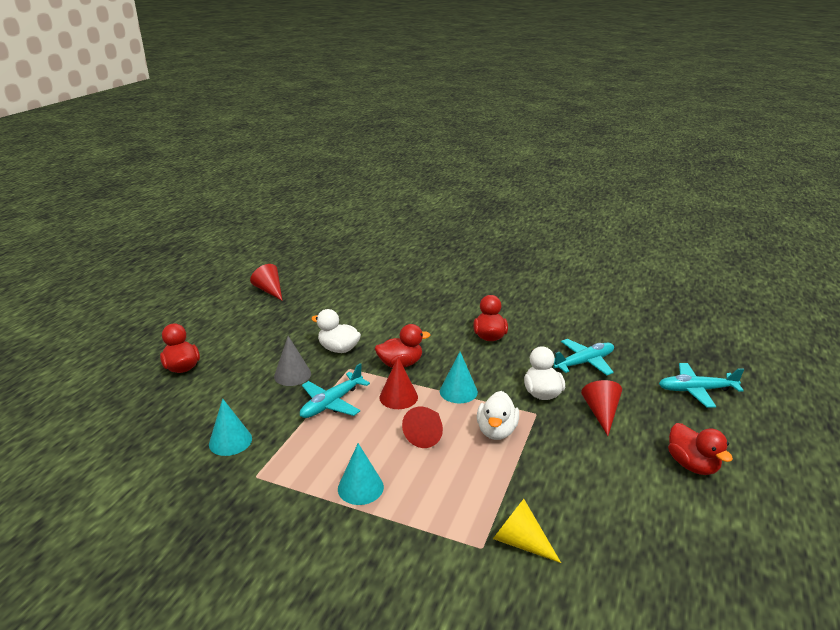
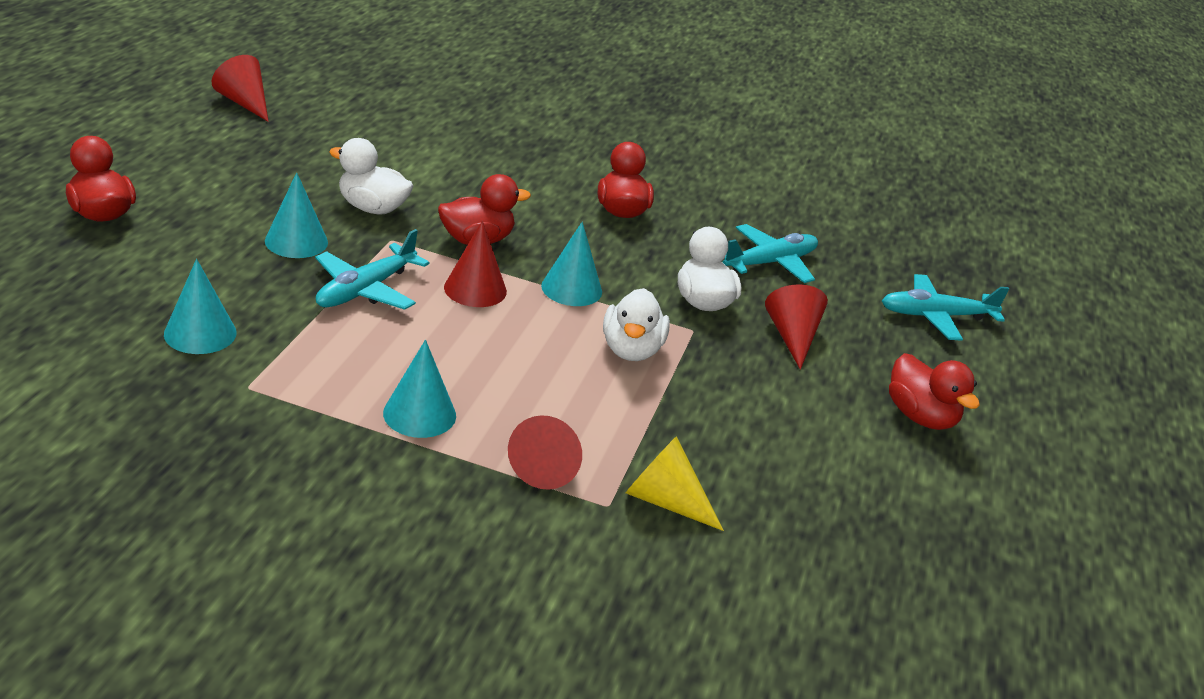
camera: 10 degrees left, 5 degrees up
grey cone [274,336,311,386] -> turquoise cone [265,172,328,258]
red cone [402,407,443,448] -> red cone moved to [508,415,582,490]

